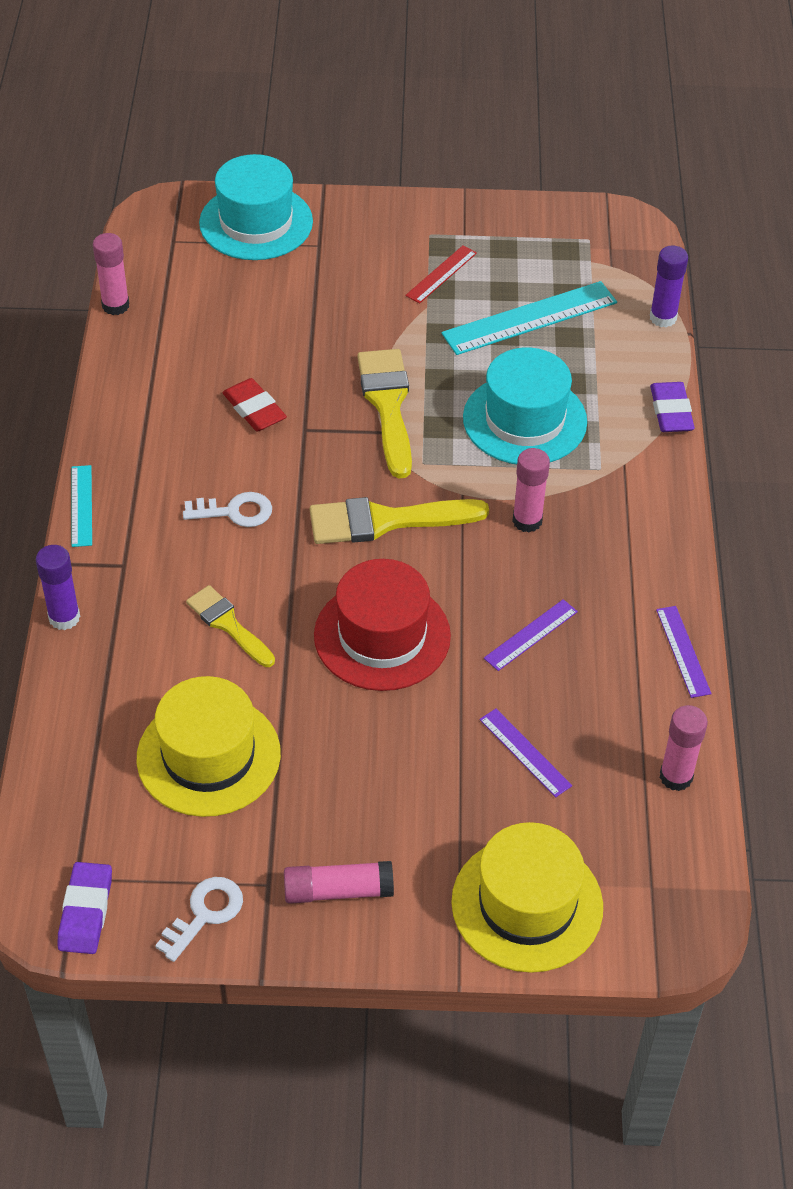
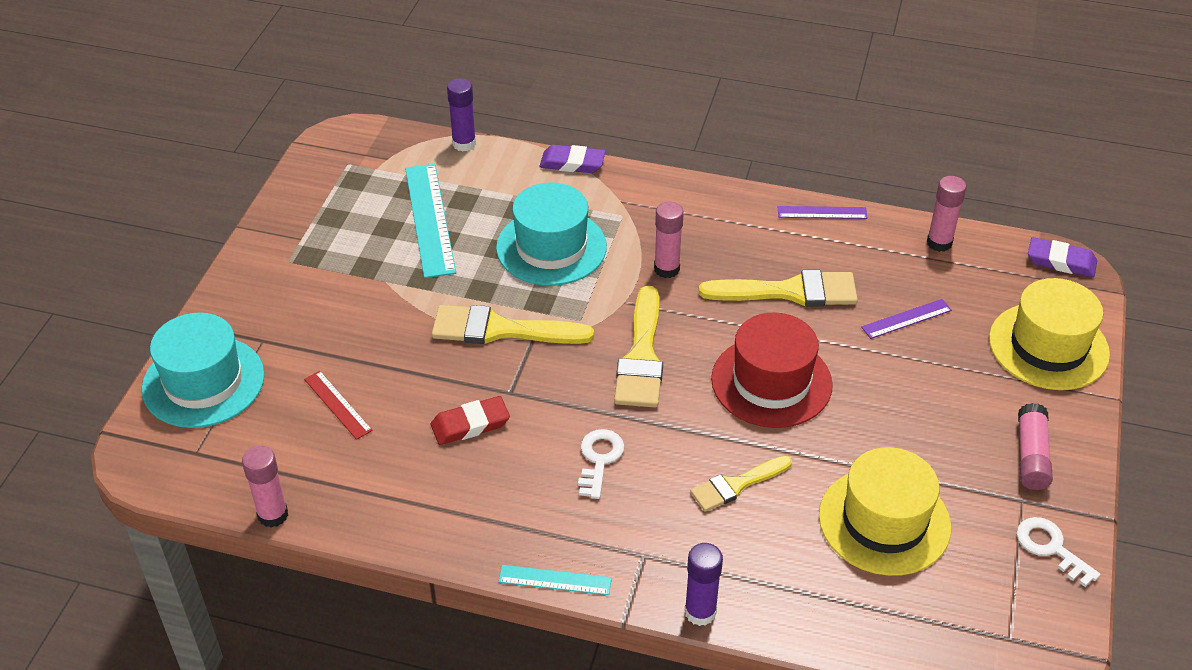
camera: 75 degrees left, 5 degrees down
purple eraser [57,862,112,954] -> purple eraser moved to [1028,237,1097,278]
red ruler [405,246,477,304] -> red ruler moved to [304,371,373,440]
purple ruler [484,599,578,671] -> yellow brush [699,270,858,307]

